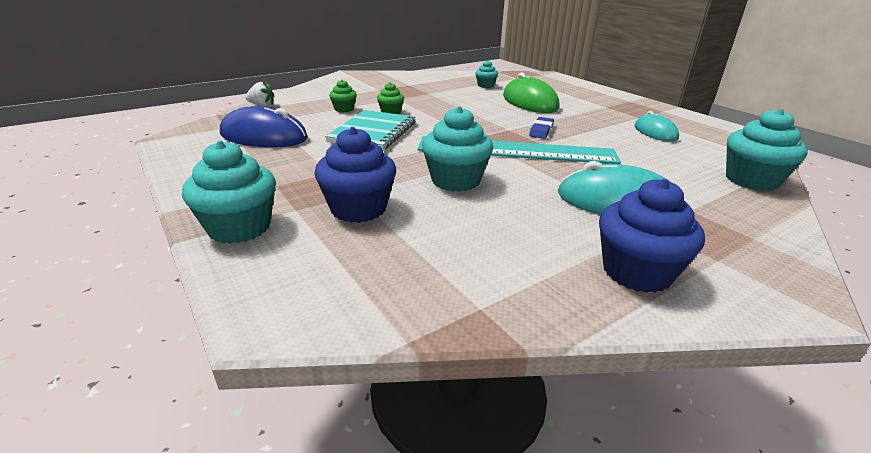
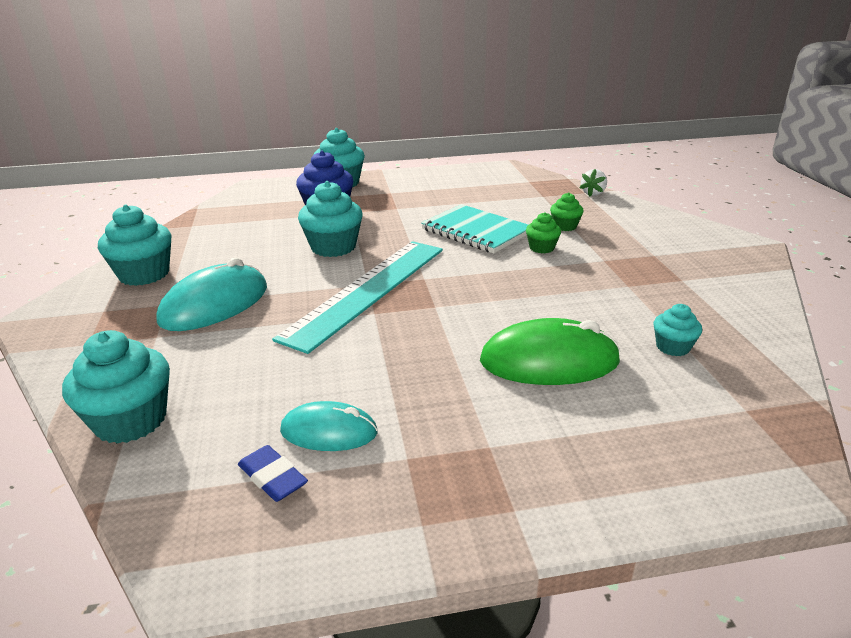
camera: 115 degrees right, 0 degrees up
blue mouse [220,106,308,147] -> none
blue eraser [529,117,554,139] -> blue eraser moved to [238,445,308,502]
blue cupcake [599,179,705,293] -> turquoise cupcake [98,204,171,286]

